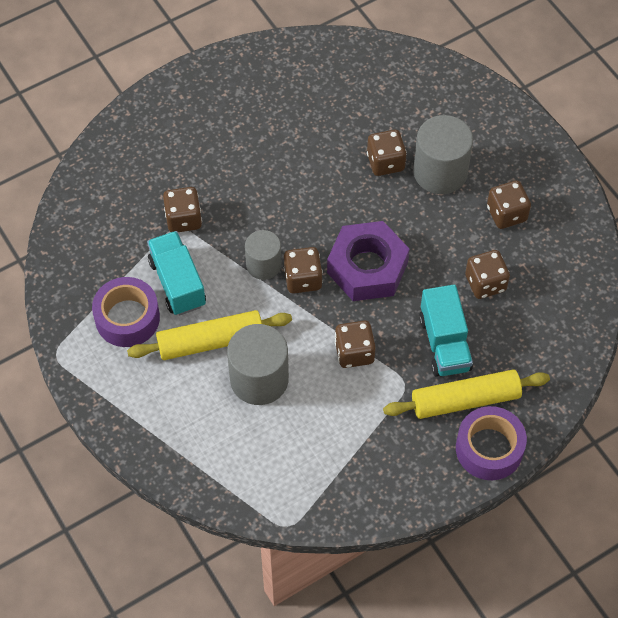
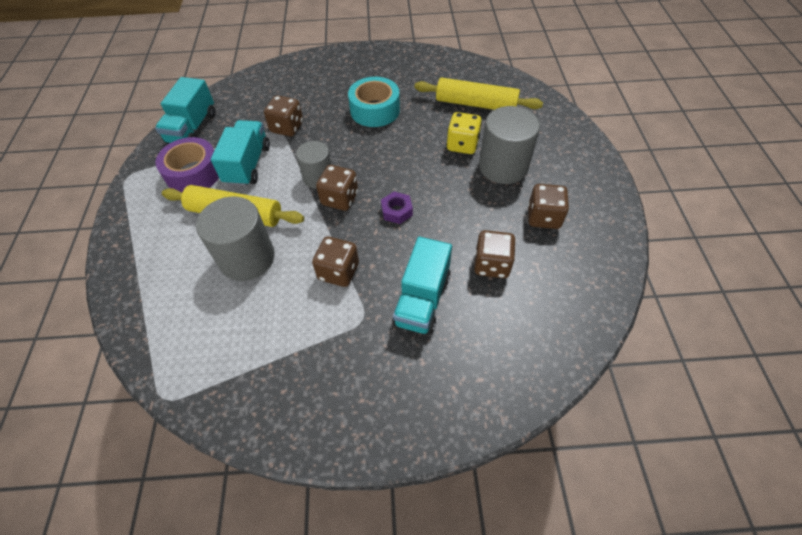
camera: 30 degrees right, 5 degrees down
purple nut [327,221,410,301] -> purple nut [381,192,413,224], size x0.44
brown dice [367,130,407,176] -> yellow dice [447,112,482,154]
yellow rolling pin [383,369,550,419] -> yellow rolling pin moved to [414,77,543,110]
purple tape [456,406,527,480] -> none
none -> turquoise truck [155,77,216,144]
none -> turquoise tape [348,77,400,127]

